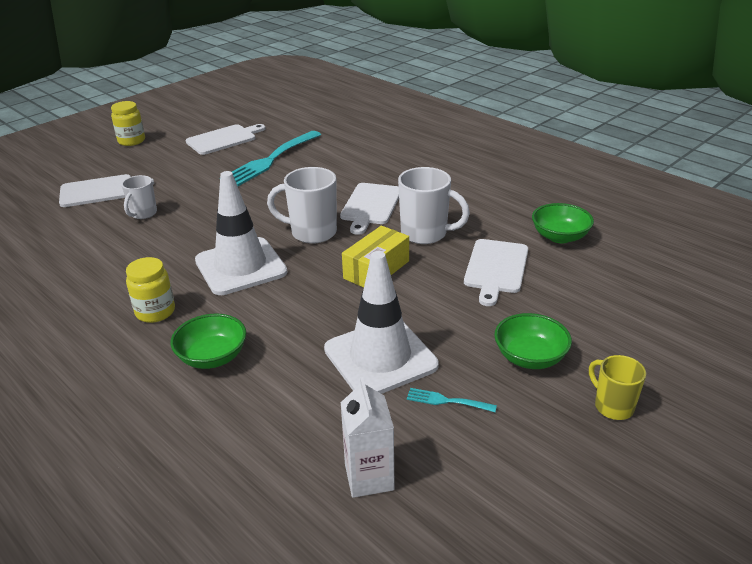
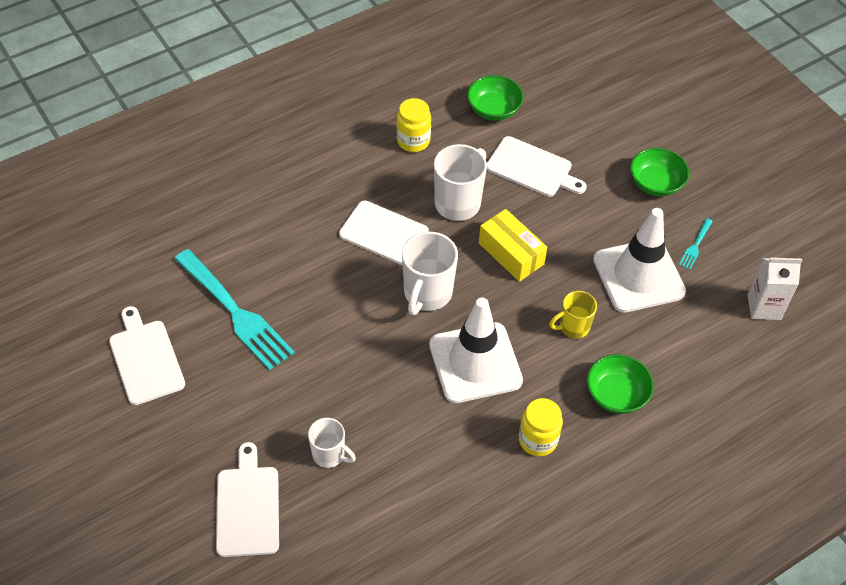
camera: 80 degrees left, 20 degrees up
yellow jar [111,101,145,146] -> yellow jar moved to [397,98,431,152]
yellow mug [589,355,646,420] -> yellow mug moved to [549,291,597,339]

